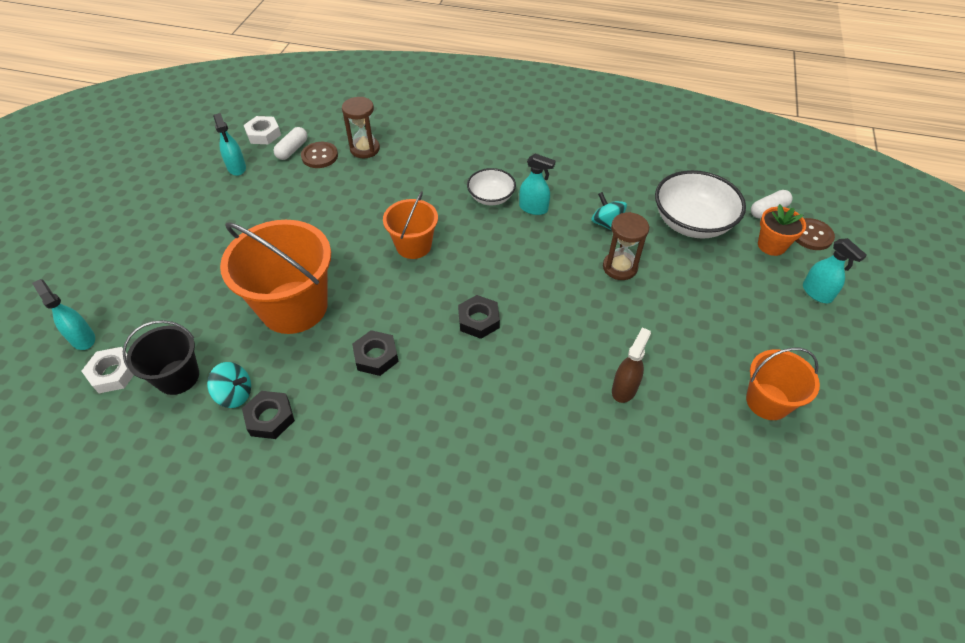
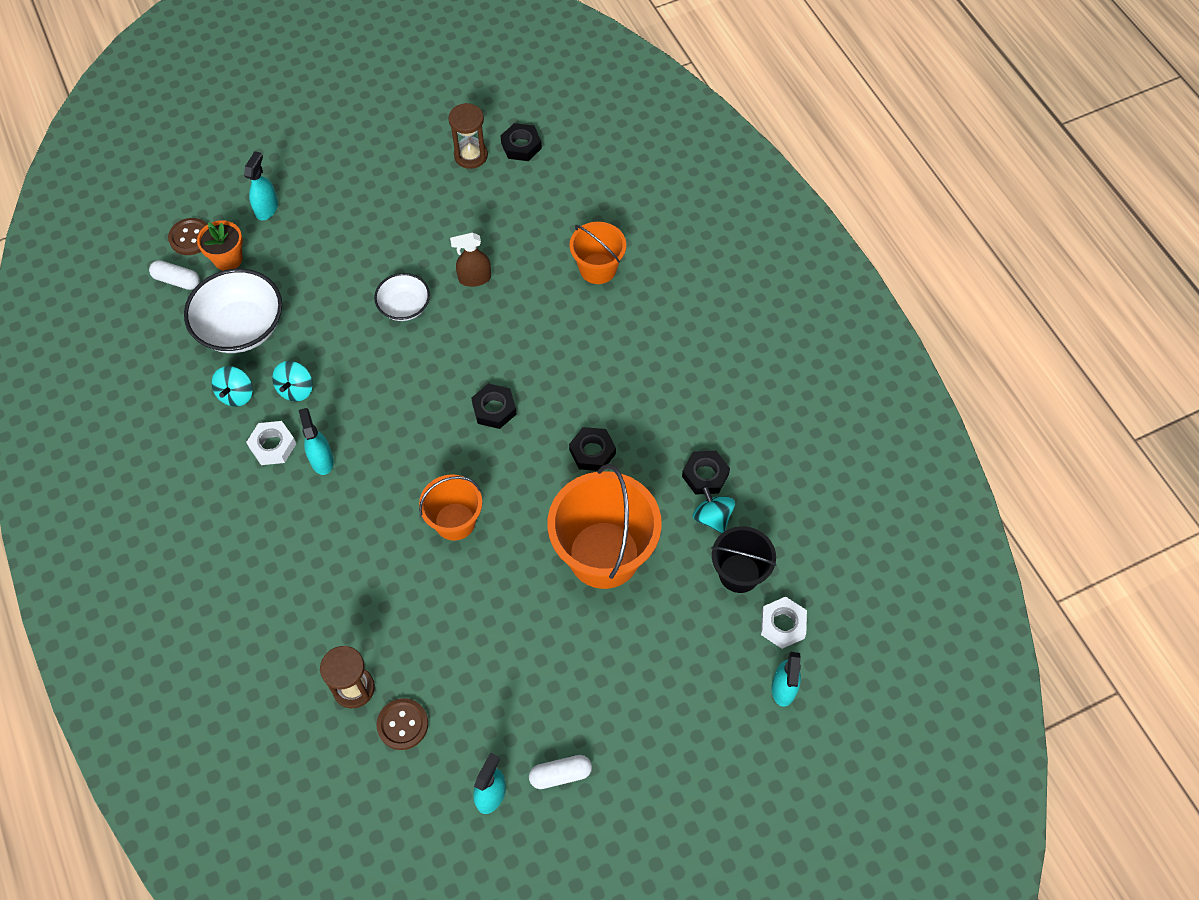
camera: 130 degrees left, 10 degrees up
white nut [244,116,281,144] -> white nut moved to [246,421,296,465]
white capsule [273,127,307,160] -> white capsule moved to [529,755,592,789]
white bowl [467,168,516,205] -> white bowl moved to [374,273,430,321]
brown hourglass [603,212,649,280] -> brown hourglass moved to [448,103,488,169]
orange bucket [746,348,820,420] -> orange bucket moved to [570,222,626,284]
none -> turquoise spinning top [212,366,253,407]
none -> black nut [501,123,542,161]

